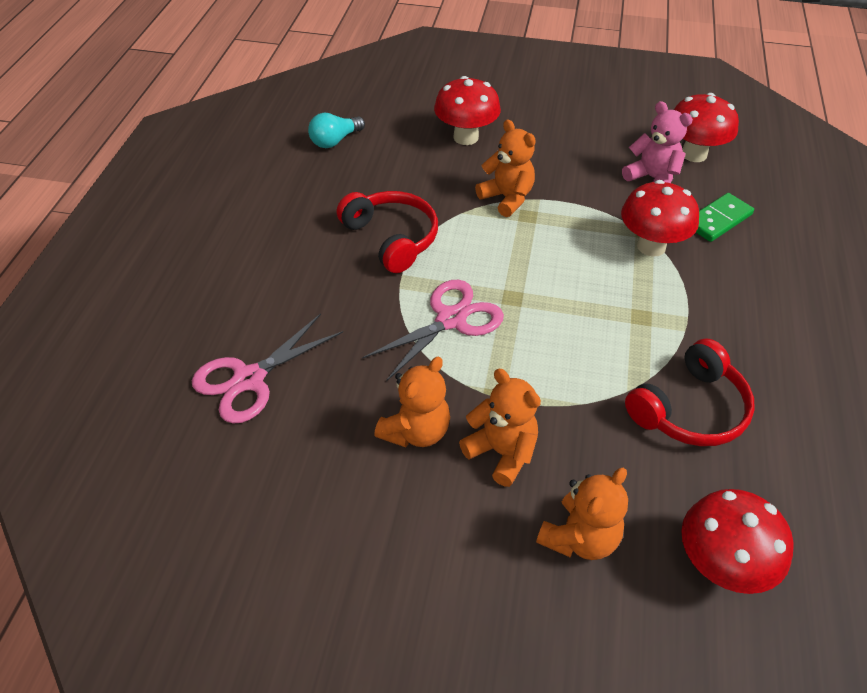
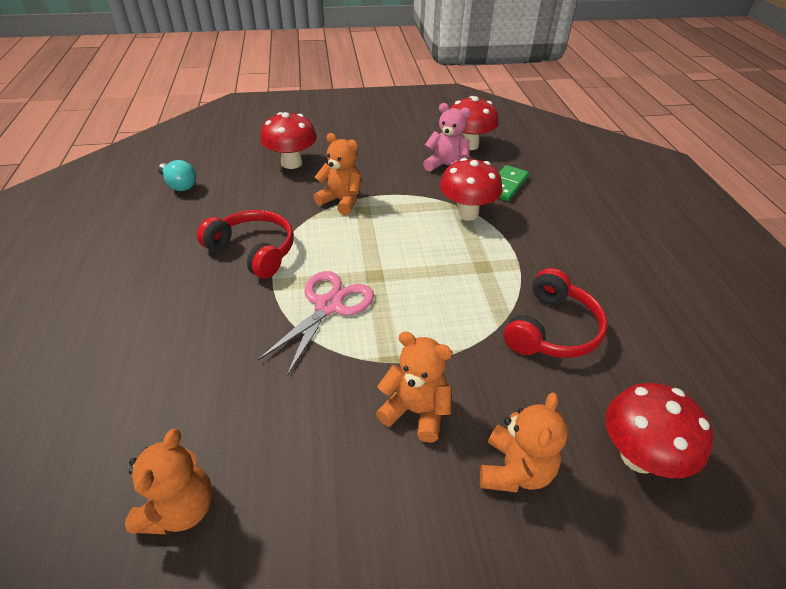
camera: 20 degrees left, 5 degrees down
pink scissors [192,313,343,424] -> none
turquoise light bulb [308,113,365,148] -> turquoise light bulb turned 75 degrees counterclockwise [158,160,196,191]
orange teddy bear [374,357,450,447] -> orange teddy bear moved to [125,429,213,535]

